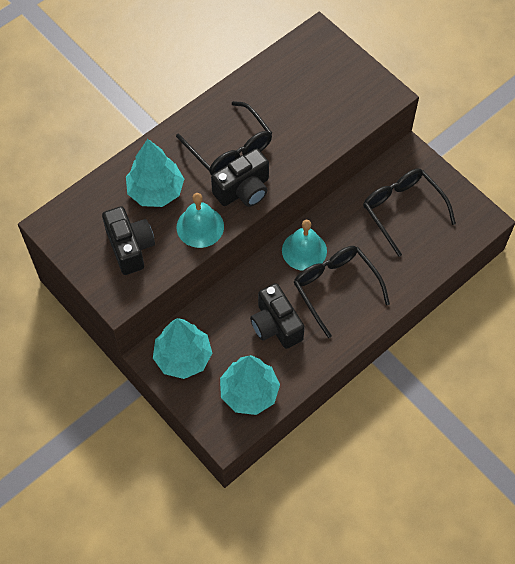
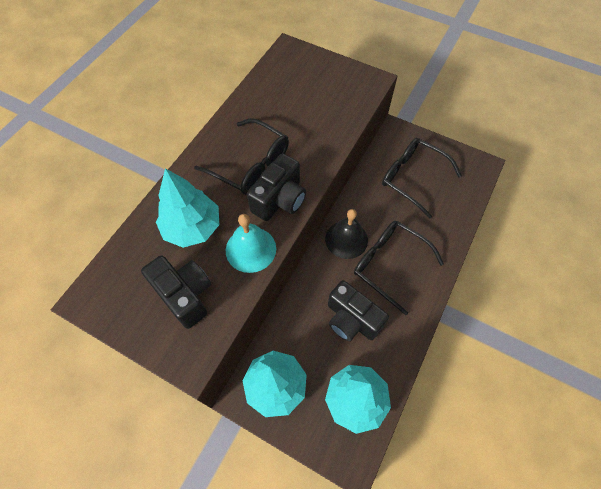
camera: 20 degrees left, 0 degrees up
turquoise bell [282,220,327,271] -> black bell [325,209,368,259]

